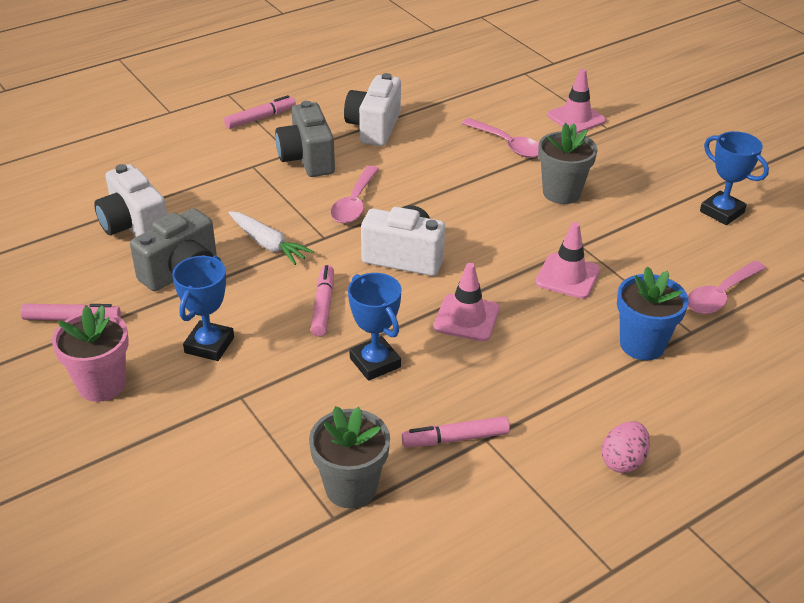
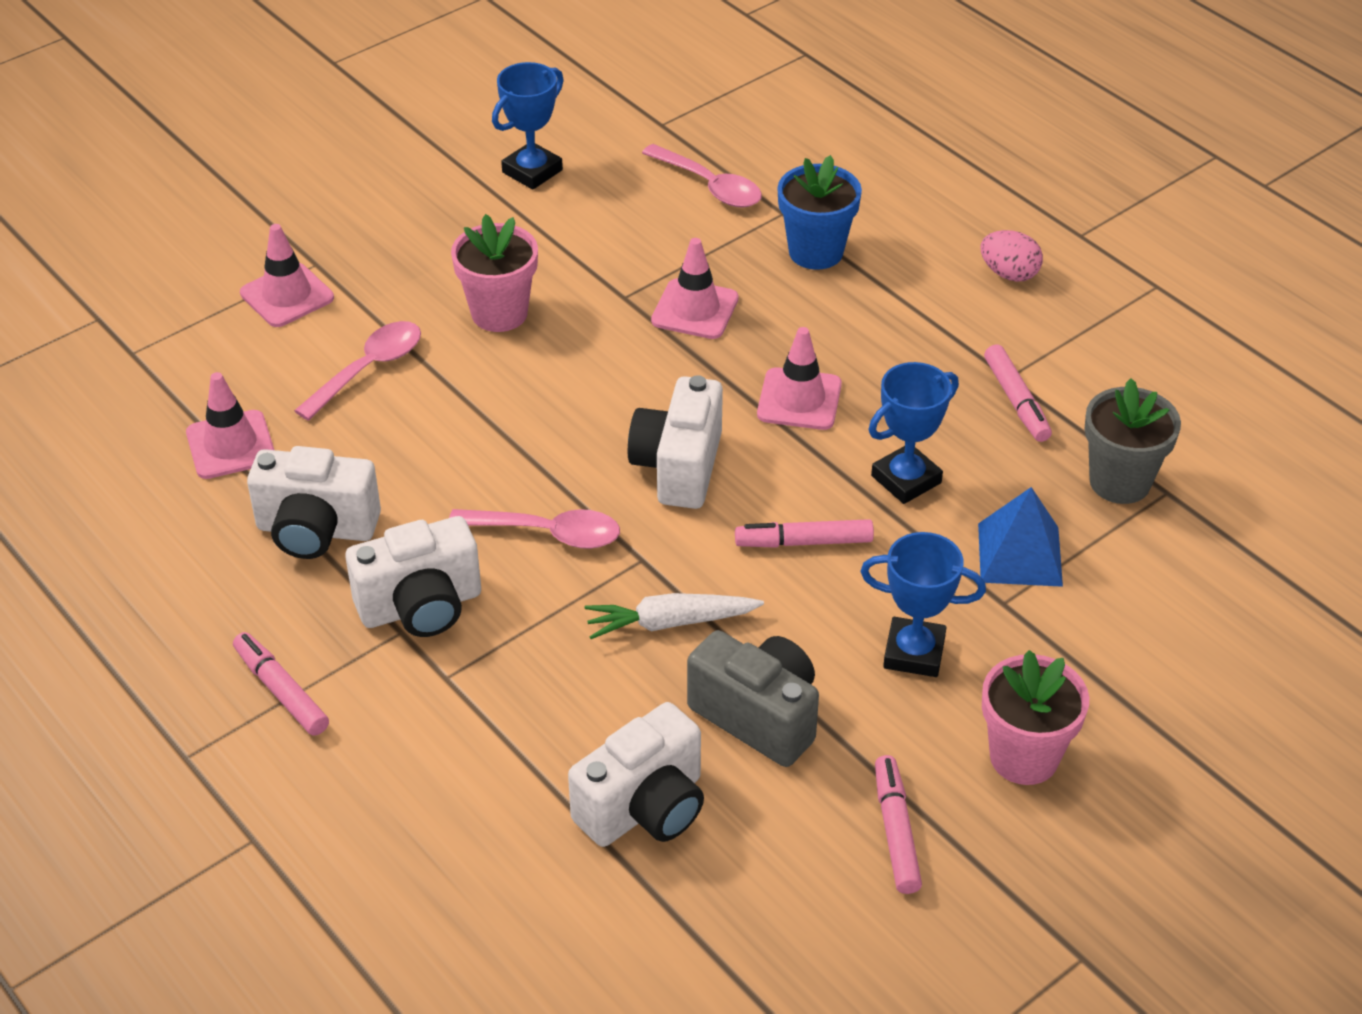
camera: 95 degrees left, 5 degrees up
white carrot [229,211,314,265] -> white carrot turned 135 degrees counterclockwise [585,593,764,639]
grey camera [275,101,335,177] -> white camera [346,516,481,637]
grey flower pot [538,123,597,204] -> pink flower pot [451,214,538,332]
none -> pink traffic cone [186,372,274,479]
none -> blue pyramid [978,487,1063,587]

